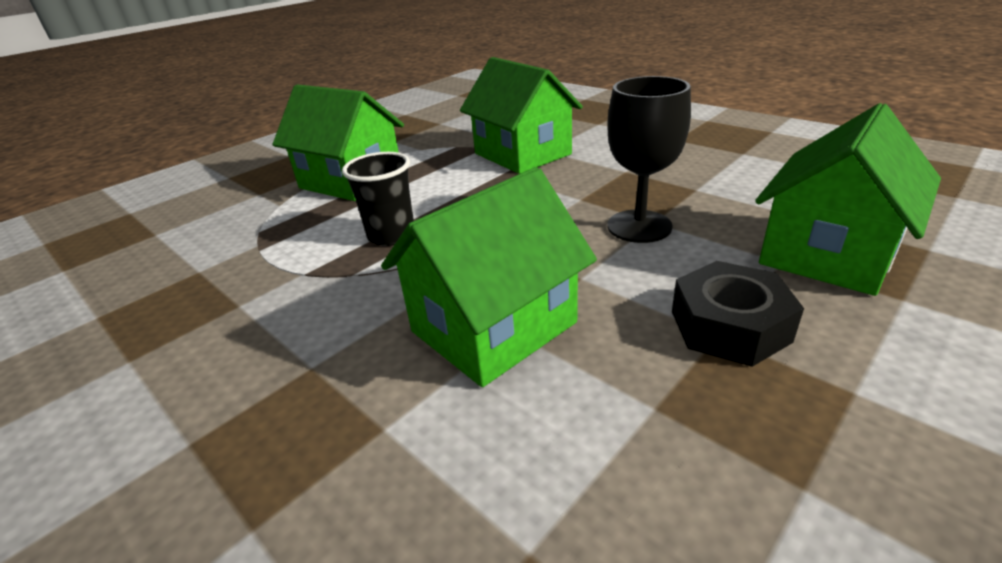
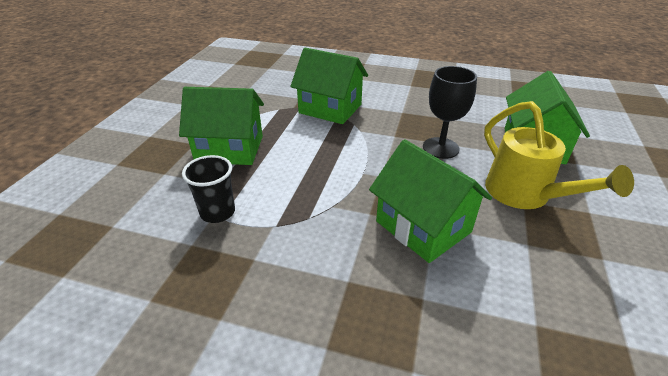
camera: 30 degrees left, 5 degrees up
black cup [342,152,414,246] -> black cup moved to [182,155,235,223]
green house [381,167,597,387] -> green house turned 60 degrees counterclockwise [369,139,492,263]
black nut [672,261,804,367] -> yellow watering can [484,101,634,209]

